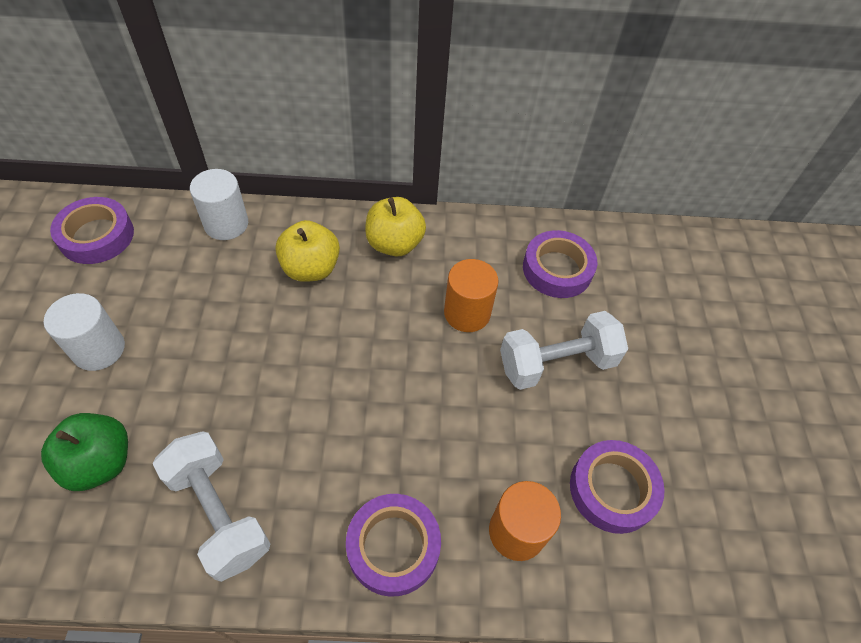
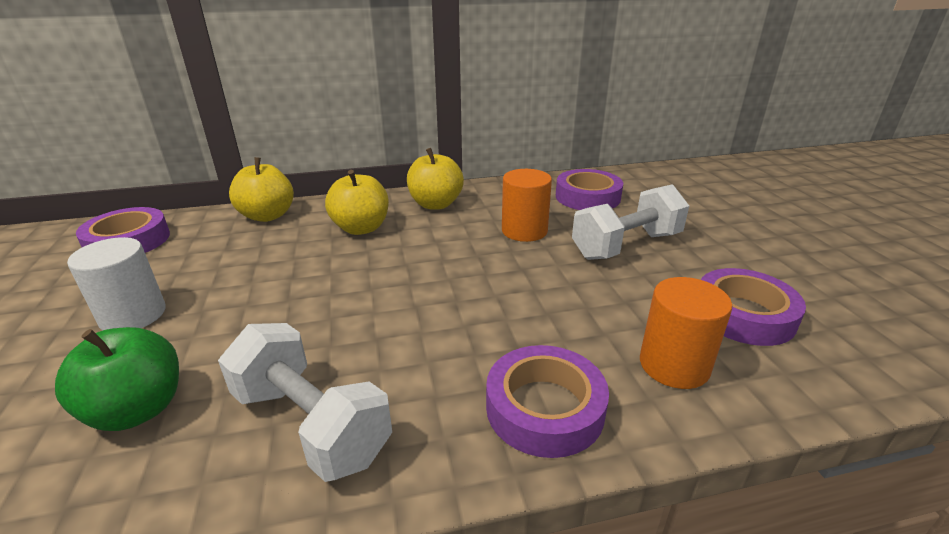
camera: 10 degrees left, 25 degrees down
white cylinder [190,169,248,240] -> yellow apple [229,157,294,222]

